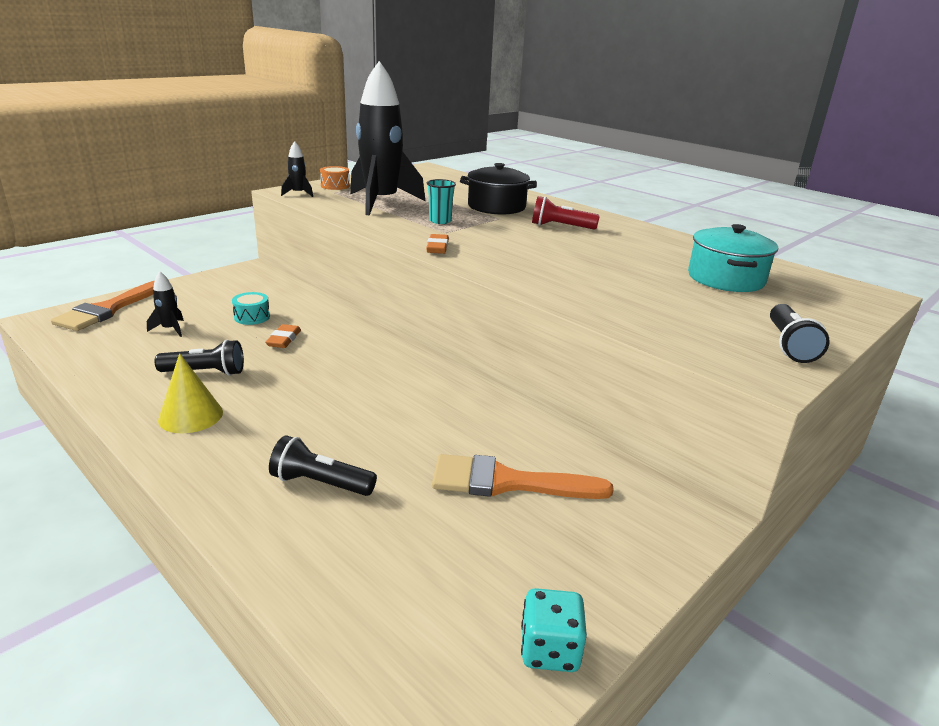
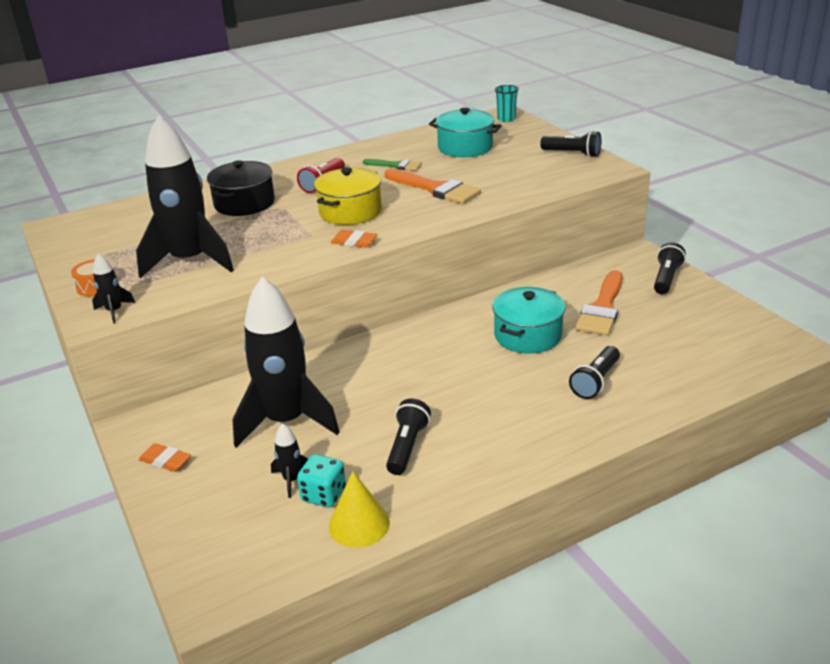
camera: 70 degrees left, 5 degrees up
orange brush [51,280,155,331] -> orange brush moved to [385,169,481,204]
yellow cone [158,353,223,433] -> yellow cone moved to [329,471,390,548]
turquoise drum [232,292,270,325] -> black rocket [233,277,339,448]
orange eraser [265,324,301,348] -> orange eraser moved to [139,443,191,472]
turquoise cup [427,179,456,224] -> turquoise cup moved to [495,85,519,122]
turquoise dice [521,588,587,672] -> turquoise dice moved to [297,454,346,507]
none -> yellow pot [314,168,382,225]
none -> green brush [363,159,422,171]
none -> turquoise pot [492,287,566,353]
none -> black flashlight [654,242,686,294]

